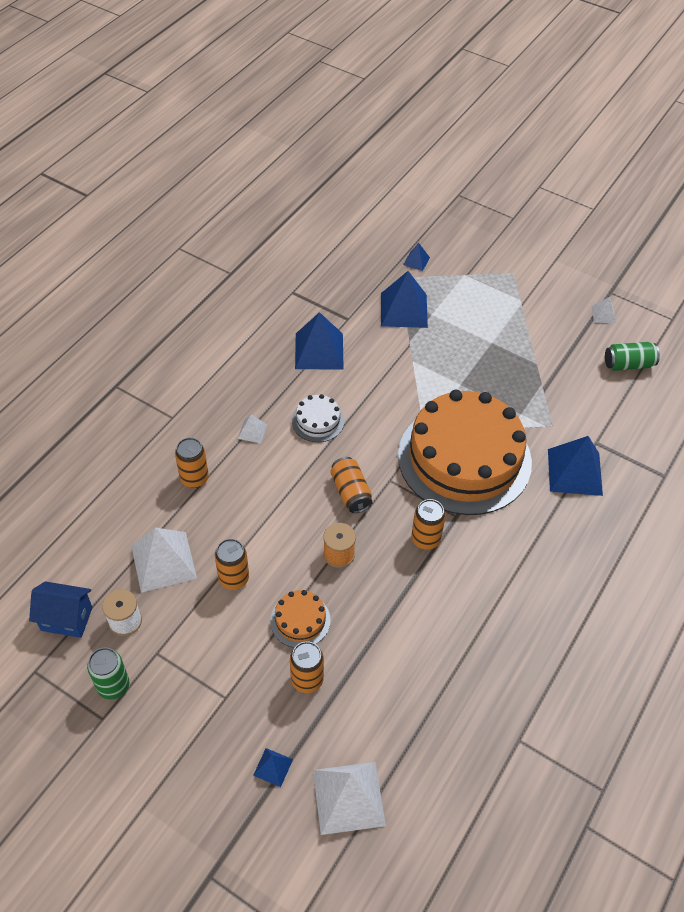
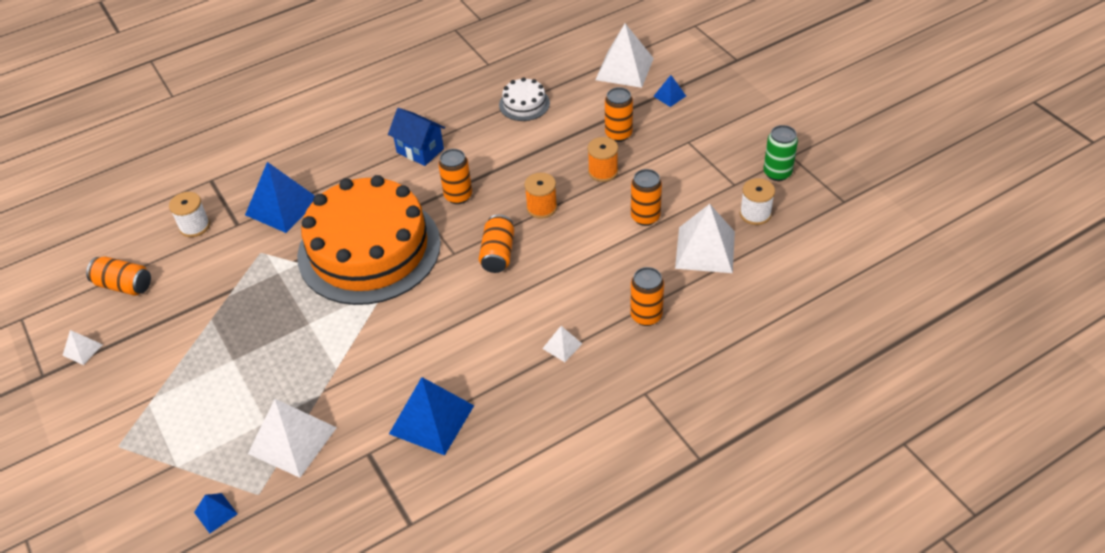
camera: 150 degrees left, 5 degrees down
blue house [29,581,92,638] -> blue house moved to [388,108,445,166]
orange cake [270,590,331,648] -> orange spool [588,137,618,182]
white cake [292,394,344,442] -> white cake moved to [499,77,550,121]
blue pyramid [381,271,428,328] -> white pyramid [248,399,337,478]
green can [605,342,660,371] -> orange can [86,256,151,296]
none -> white spool [169,192,210,237]

